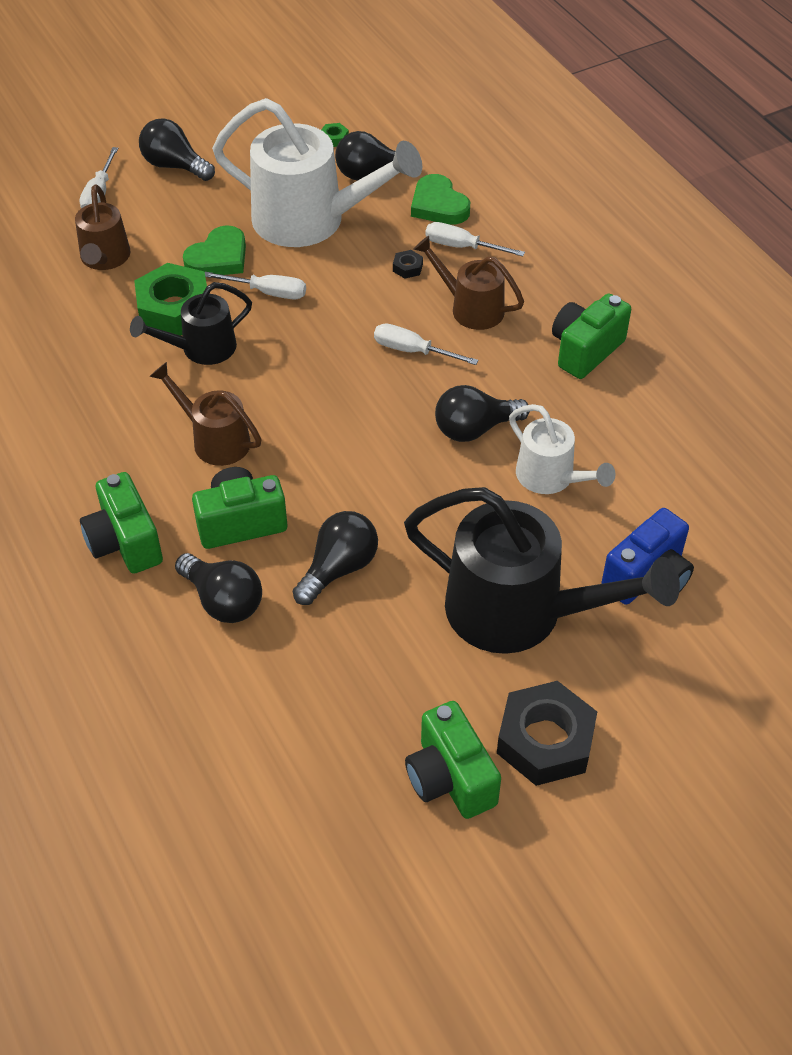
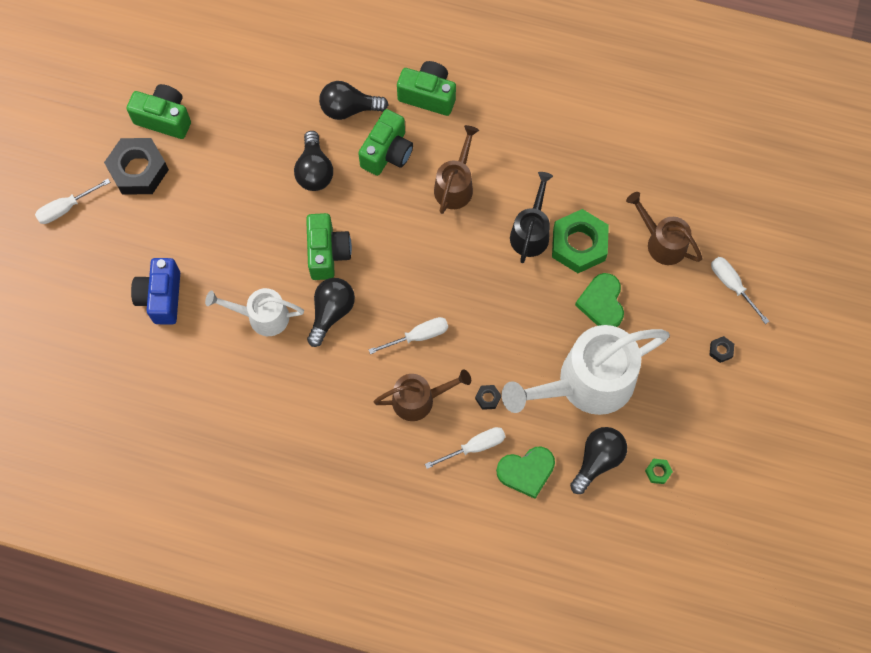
camera: 135 degrees right, 20 degrees up
black light bulb [139,118,215,181] -> black nut [710,336,734,363]
brown watering can [149,362,262,466] -> brown watering can turned 60 degrees counterclockwise [434,125,479,214]
white screwdriver [205,272,306,300] -> white screwdriver moved to [35,179,111,224]
black watering can [404,487,680,654] -> none
green heart [411,174,470,225] -> green heart turned 150 degrees clockwise [496,446,555,499]
green camera [552,293,631,379] -> green camera moved to [306,213,352,280]

